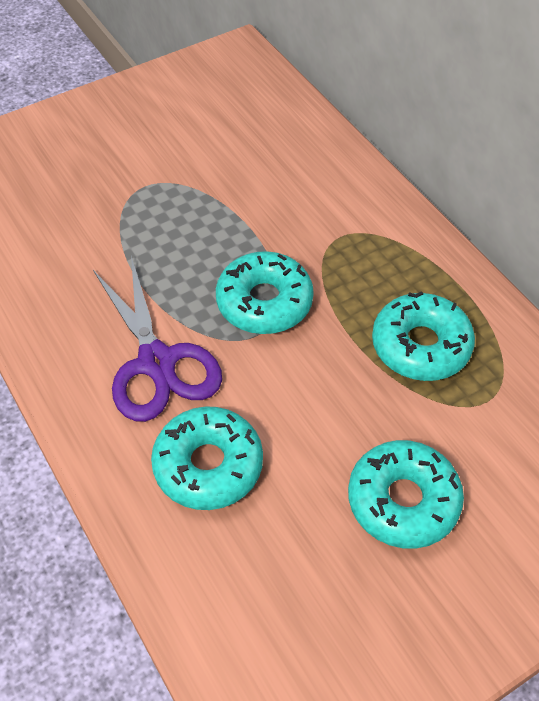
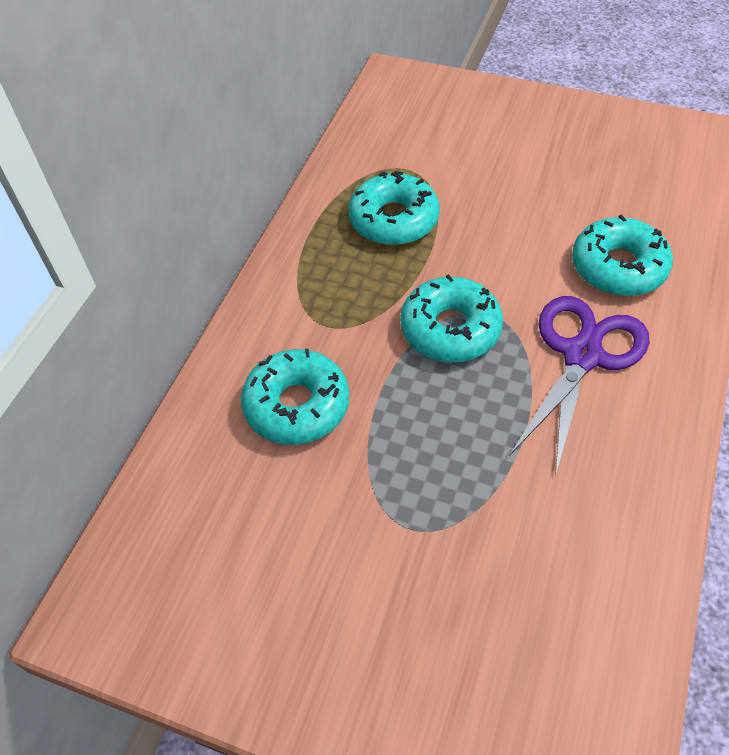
camera: 125 degrees left, 0 degrees up
turquoise donut [348,440,464,549] -> turquoise donut moved to [241,349,349,445]

